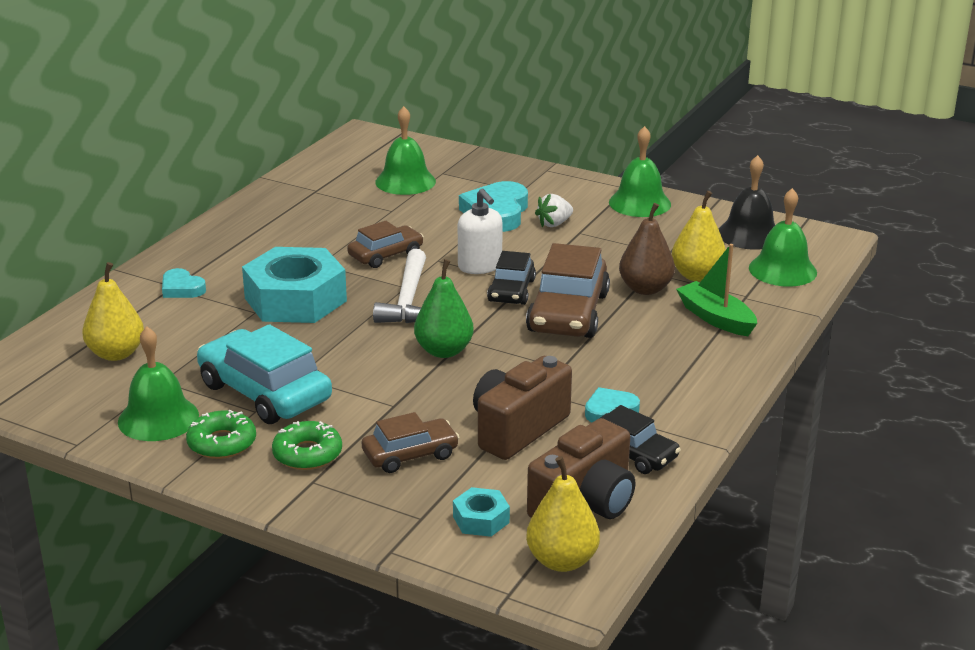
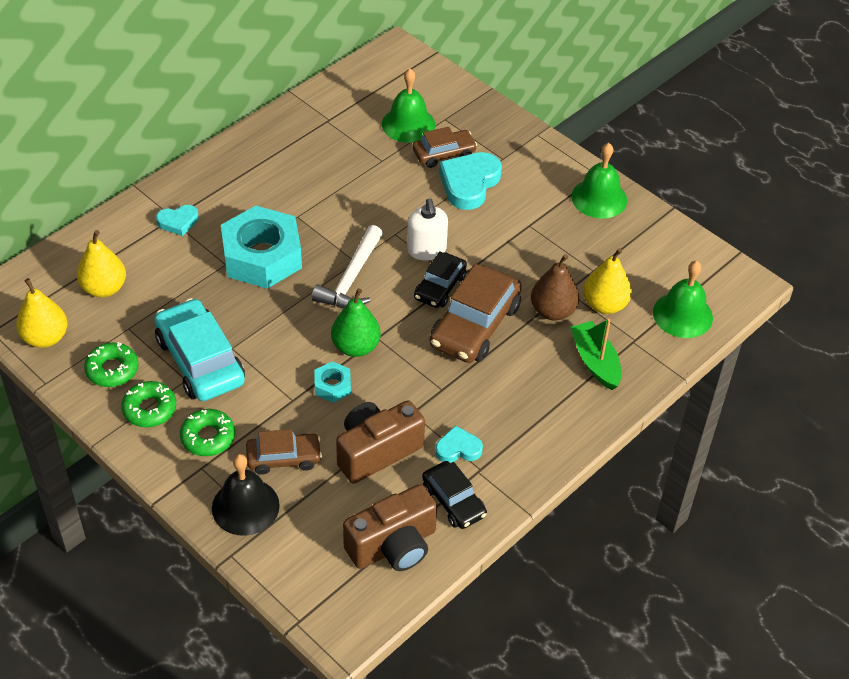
camera: 15 degrees right, 20 degrees up
green bell [118,327,199,441] -> green donut [84,342,138,387]
turquoise heart [162,268,206,298] -> turquoise heart turned 75 degrees counterclockwise [156,205,198,236]
brown car [347,221,424,268] -> brown car moved to [413,127,477,168]
turquoise nut [453,487,510,537] -> turquoise nut moved to [314,361,351,403]
yellow pear [526,456,600,572] -> yellow pear moved to [16,278,68,348]
white strawberry [535,194,573,227] -> none
black bell [719,155,775,250] -> black bell moved to [212,454,280,536]

